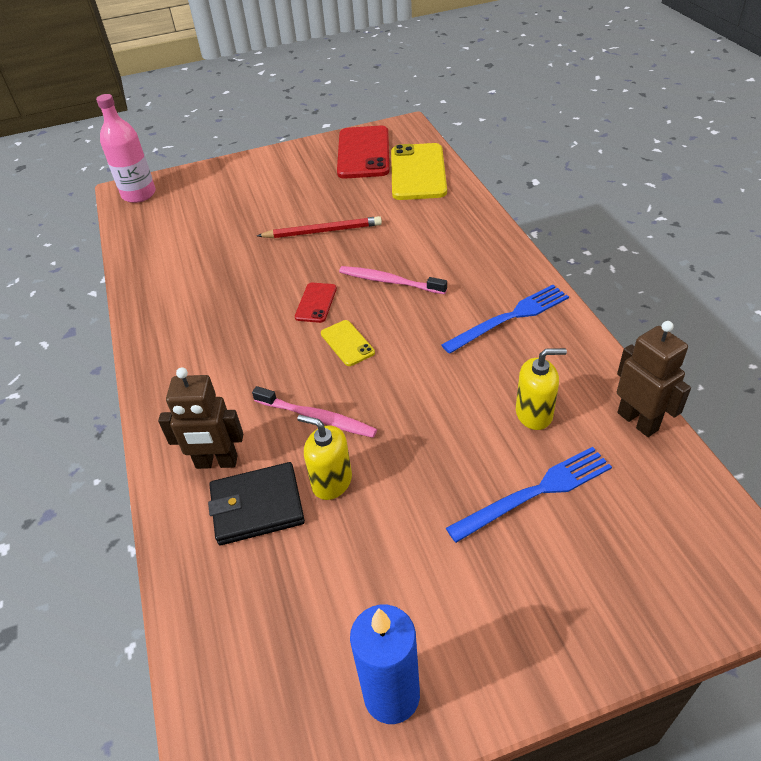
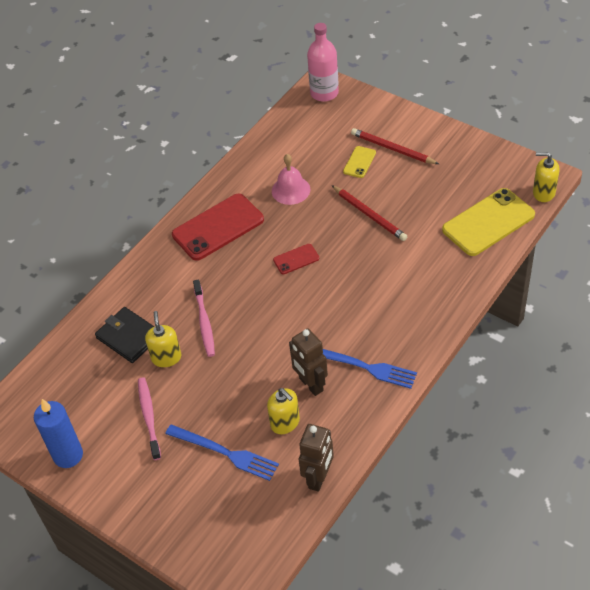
camera: 55 degrees right, 5 degrees up
brown robot [158,367,243,469] -> brown robot moved to [289,328,328,396]
yellow phone [321,320,375,366] -> yellow phone moved to [343,146,376,178]
red phone [337,126,390,179] -> red phone moved to [172,194,264,261]
pink toothbrush [339,266,447,294] -> pink toothbrush moved to [138,377,161,460]
none -> pink bell [272,154,310,205]
none -> red pencil [351,128,439,164]
none -> yellow soap dispenser [533,152,559,202]

